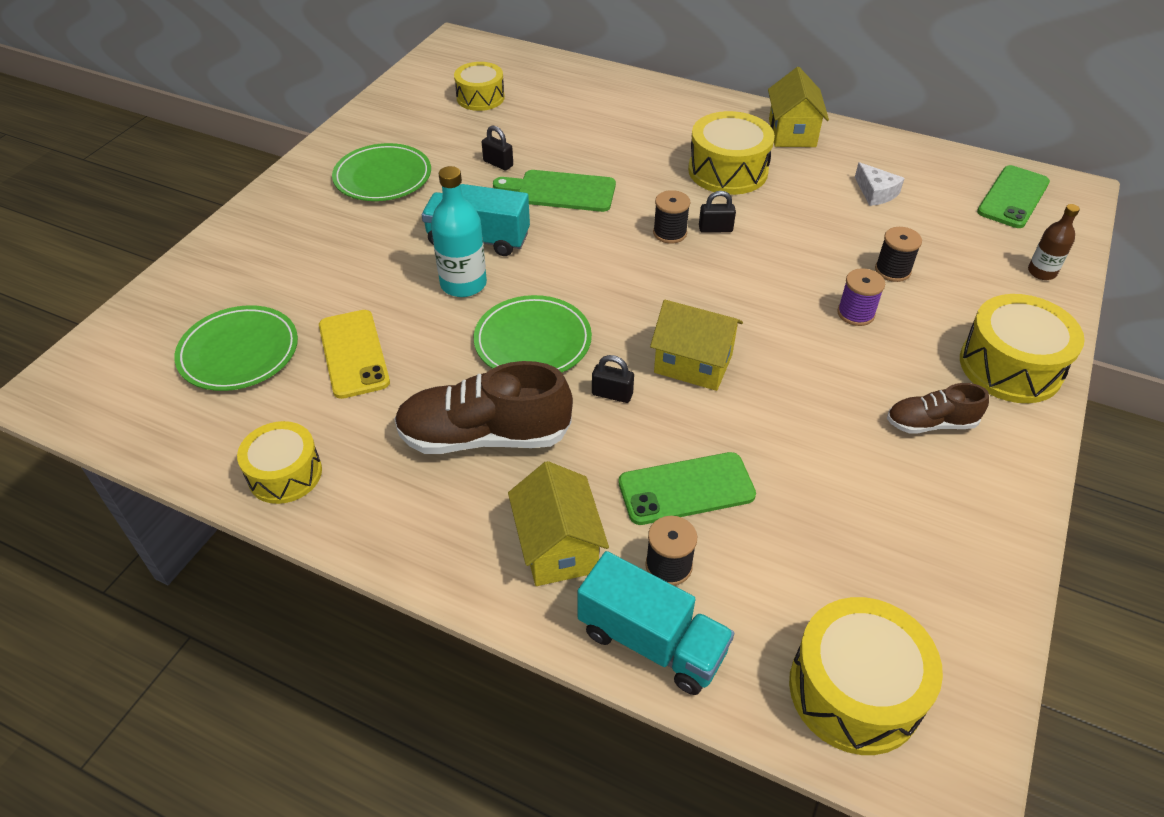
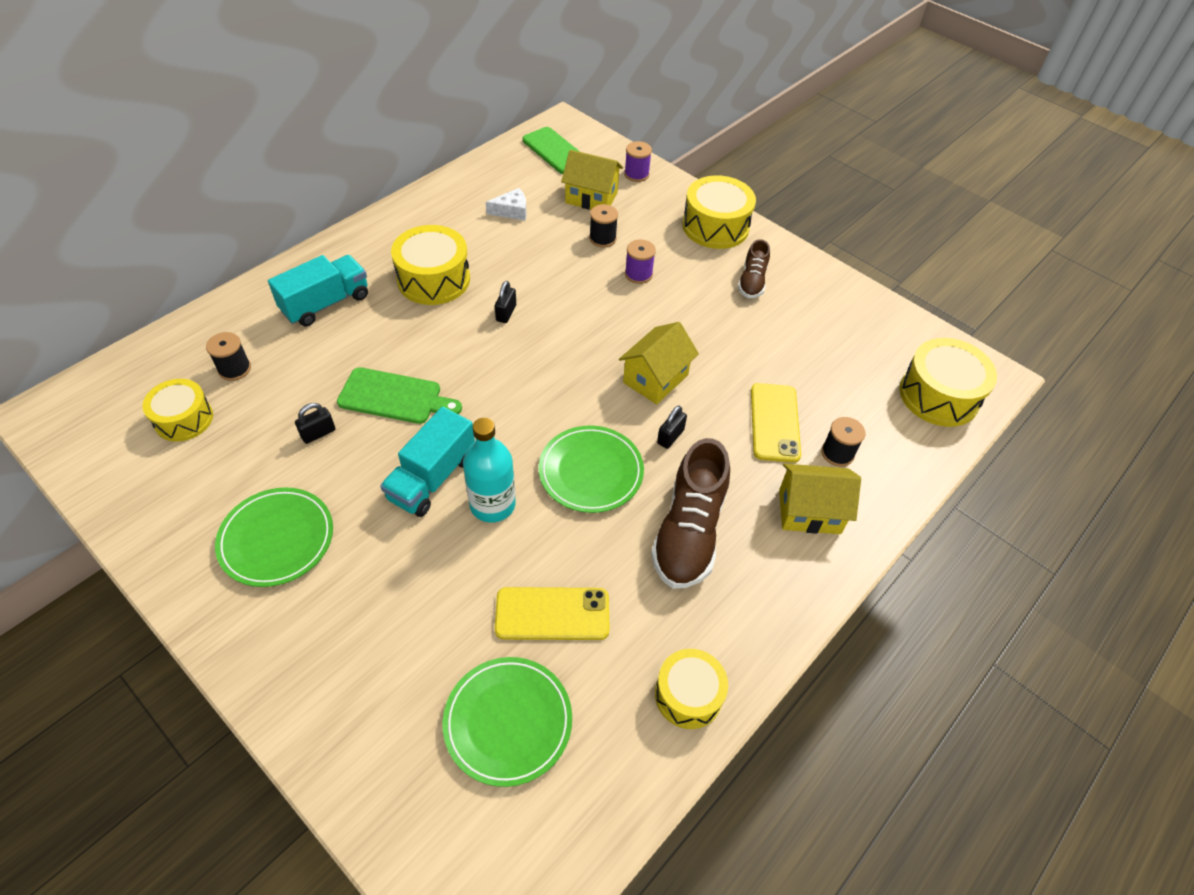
camera: 75 degrees left, 5 degrees up
green cutting board [493,170,616,212] -> green cutting board turned 105 degrees counterclockwise [337,367,462,424]
turquoise truck [577,551,734,695] -> turquoise truck moved to [268,255,368,326]
green phone [619,452,756,525] -> yellow phone [751,383,801,463]
black spool [653,190,690,244] -> black spool moved to [206,332,251,381]
yellow house [768,67,829,147] -> yellow house moved to [561,150,623,210]
brown bottle [1028,204,1080,280] -> purple spool [624,141,652,182]

